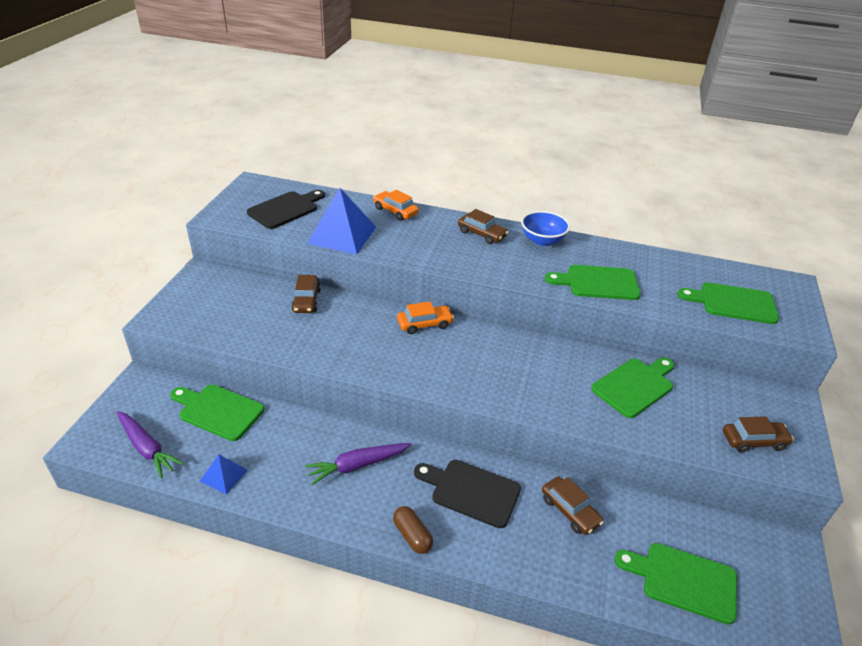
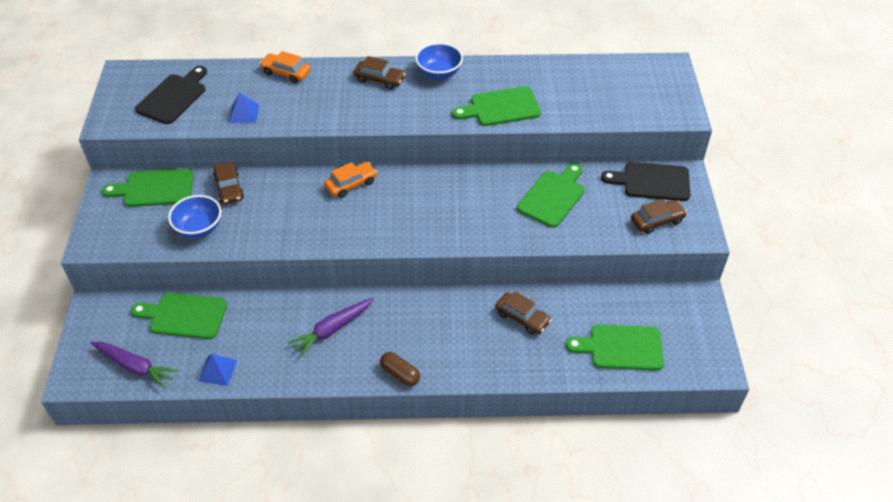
camera: 15 degrees left, 10 degrees up
blue pyramid [307,188,376,254] -> blue pyramid [229,93,259,123], size x0.51
black cutting board [414,460,521,528] -> black cutting board moved to [601,162,690,201]
green cutting board [677,282,779,324] -> green cutting board moved to [102,168,193,207]
none -> blue bowl [168,195,221,238]

